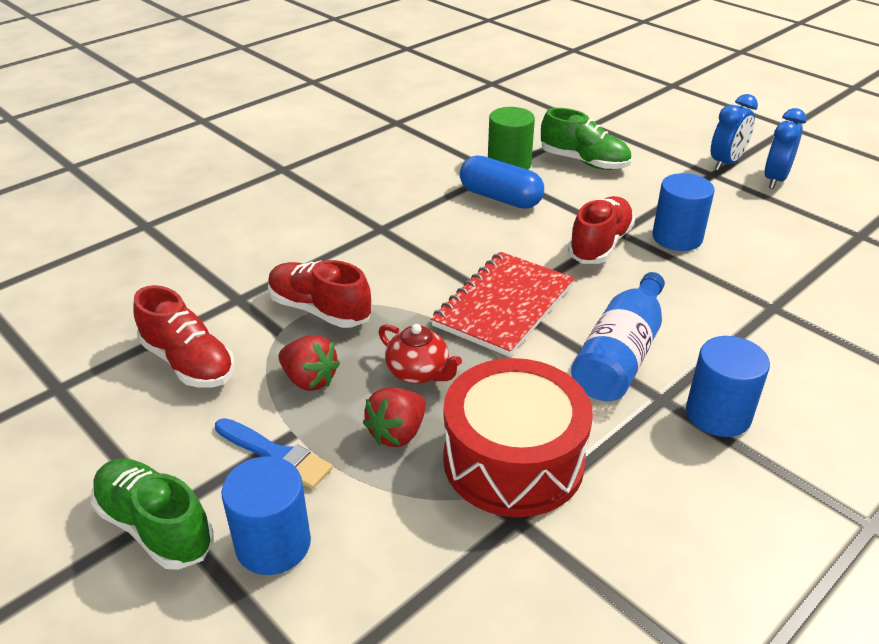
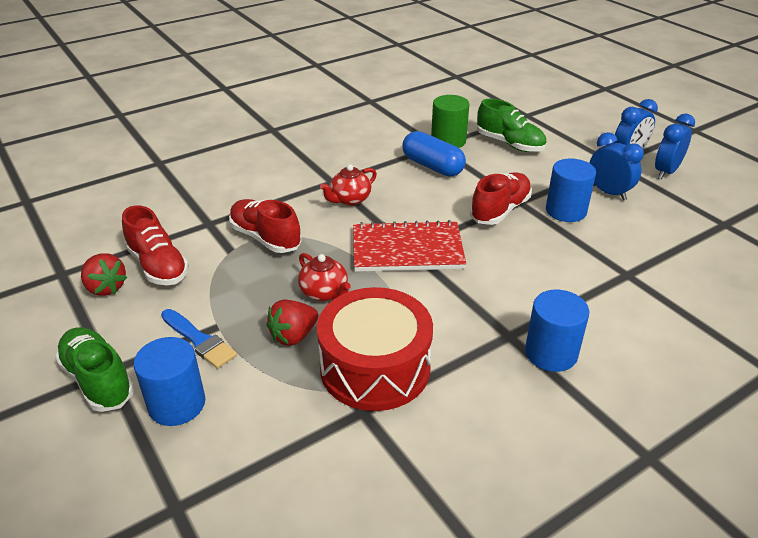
camera: 10 degrees right, 0 degrees up
red strawberry [278,335,340,391] -> red strawberry moved to [81,253,127,296]
red notebook [431,252,575,357] -> red notebook turned 45 degrees clockwise [353,220,466,272]
blue bottle [571,272,665,401] -> none
none -> red teapot [320,164,377,206]
none -> blue clock [590,132,644,201]

